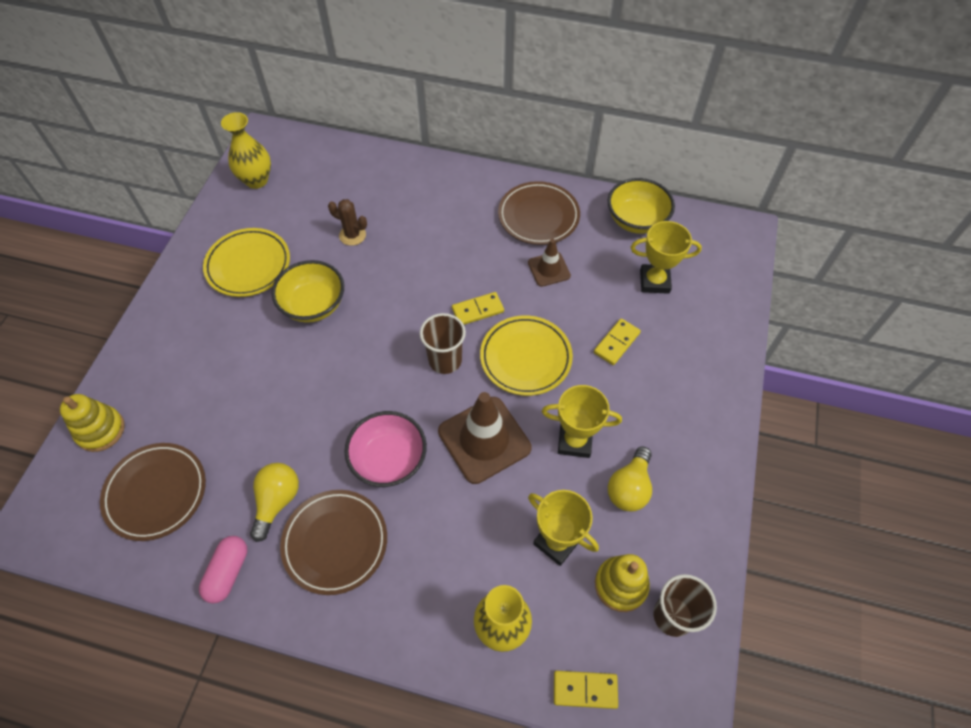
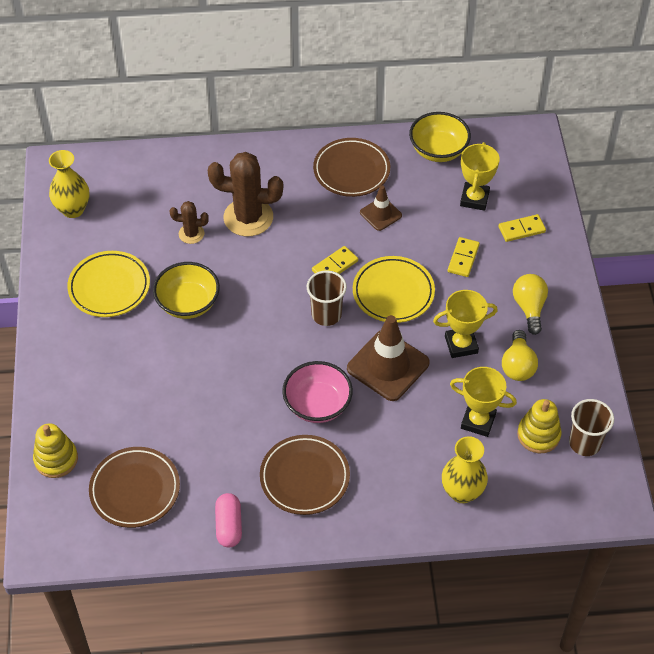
camera: 20 degrees left, 5 degrees down
yellow light bulb [250,463,299,542] -> yellow light bulb moved to [513,274,548,335]
yellow domino [554,671,618,709] -> yellow domino moved to [499,214,546,242]
yellow trophy [631,221,702,294] -> yellow trophy turned 60 degrees counterclockwise [460,142,500,211]
none -> brown cactus [208,152,283,236]

